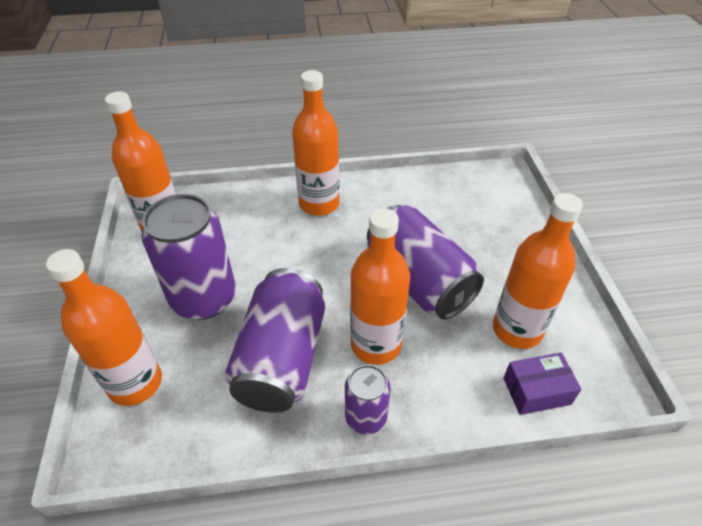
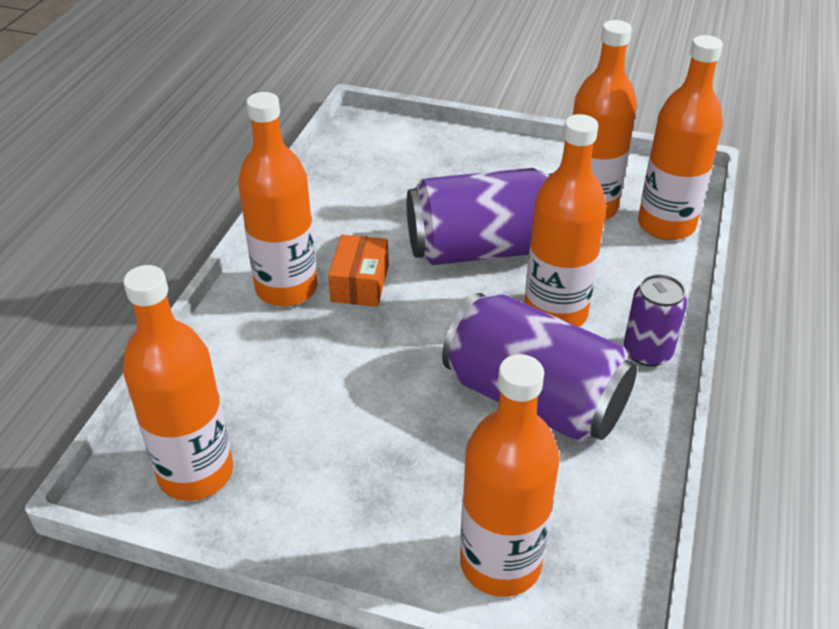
camera: 65 degrees left, 5 degrees down
purple can [141,194,236,320] -> none
purple box [503,353,582,415] -> orange bottle [638,35,723,240]
none -> orange box [328,235,389,307]

